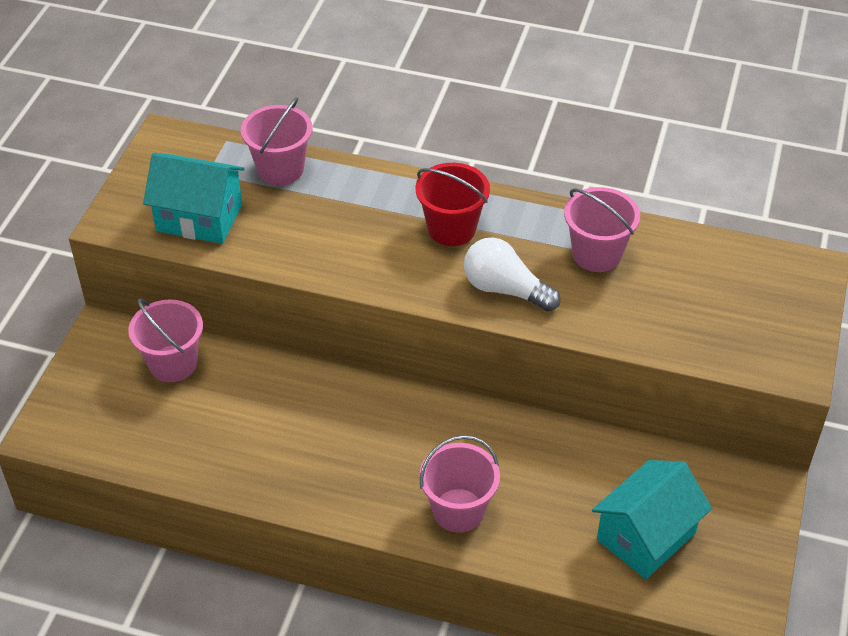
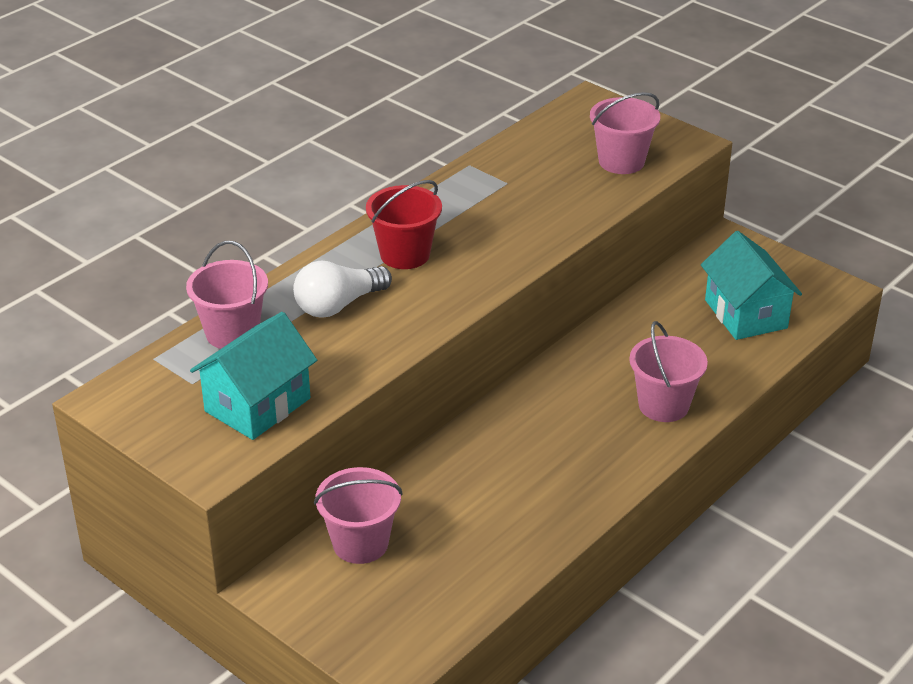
camera: 65 degrees left, 10 degrees down
white light bulb [464,238,561,312] -> white light bulb moved to [293,261,392,318]
pink bucket [564,187,640,272] -> pink bucket moved to [590,92,660,174]

